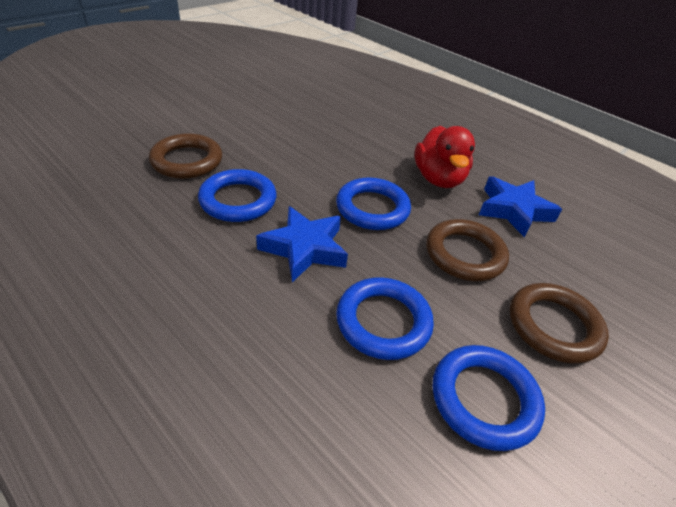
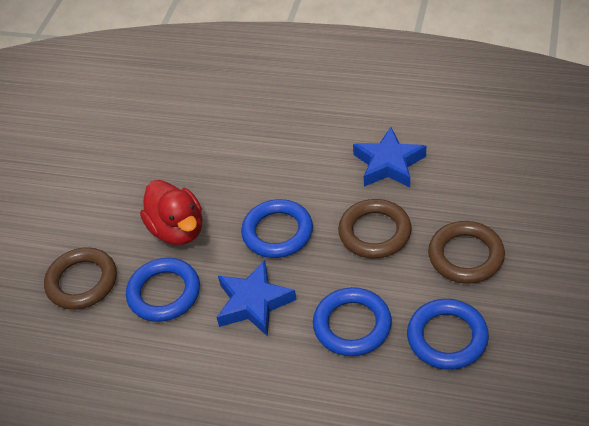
camera: 20 degrees left, 5 degrees up
red duck [414,126,475,188] -> red duck moved to [140,180,202,245]

